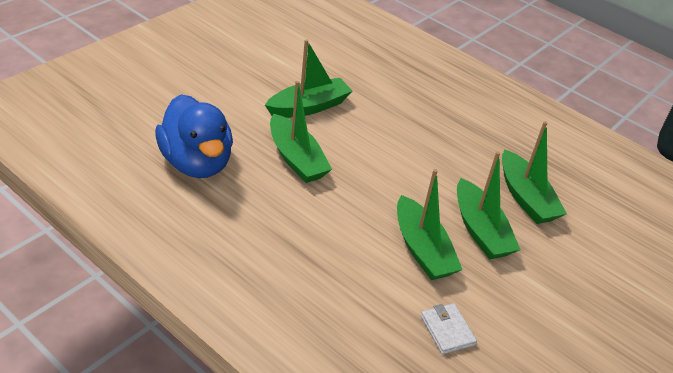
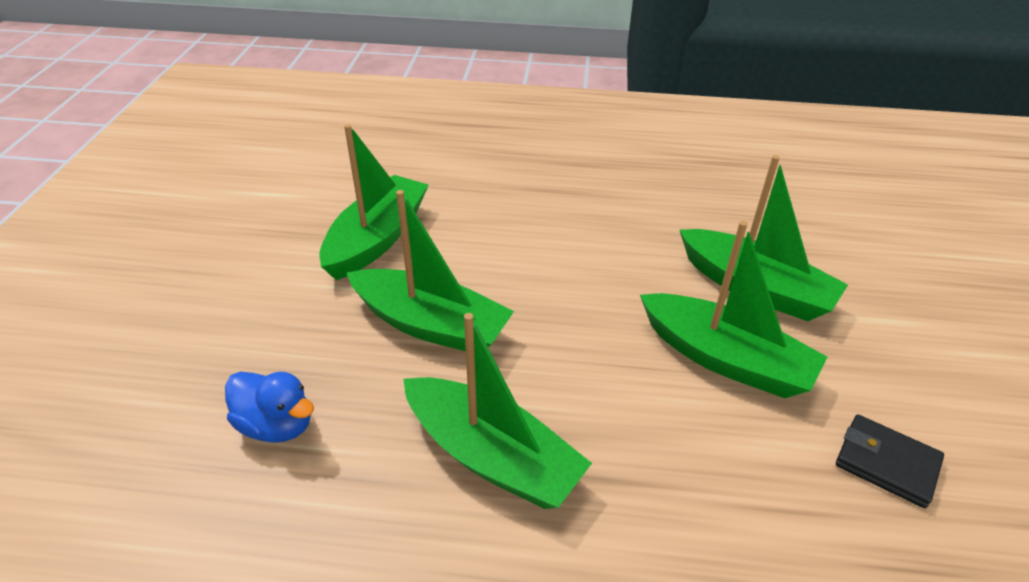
camera: 30 degrees left, 0 degrees up
blue duck [155,94,233,178] -> blue duck [225,372,314,443], size x0.49
white wallet [421,303,477,354] -> black wallet [836,415,944,508]
green boat [502,121,567,224] -> green boat moved to [403,313,592,509]

